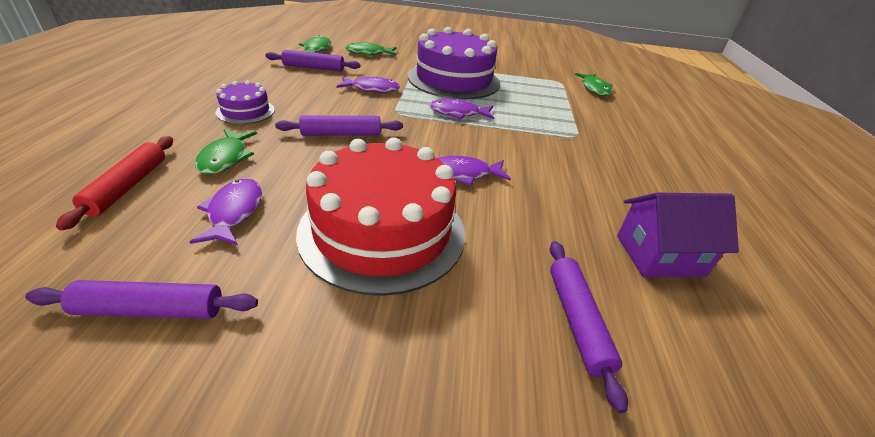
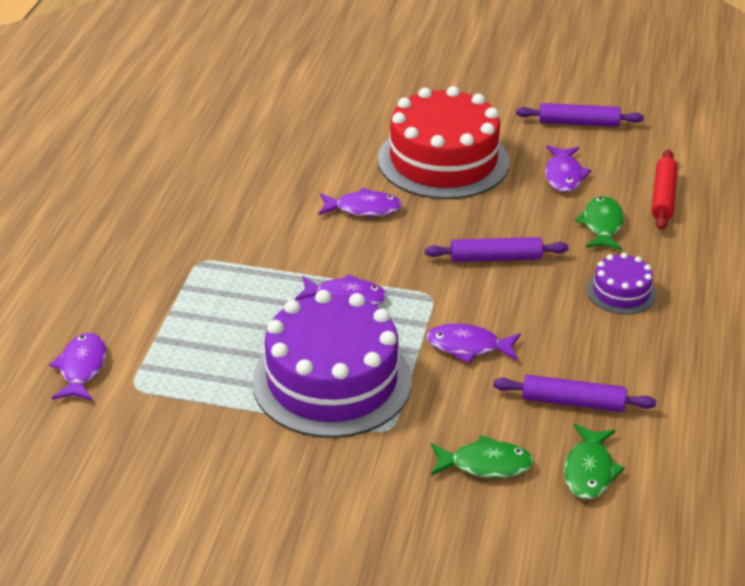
camera: 170 degrees left, 0 degrees up
purple rolling pin [550,241,628,413] -> none
green fish [575,73,612,96] -> purple fish [49,333,107,401]
purple house [617,192,739,277] -> none

